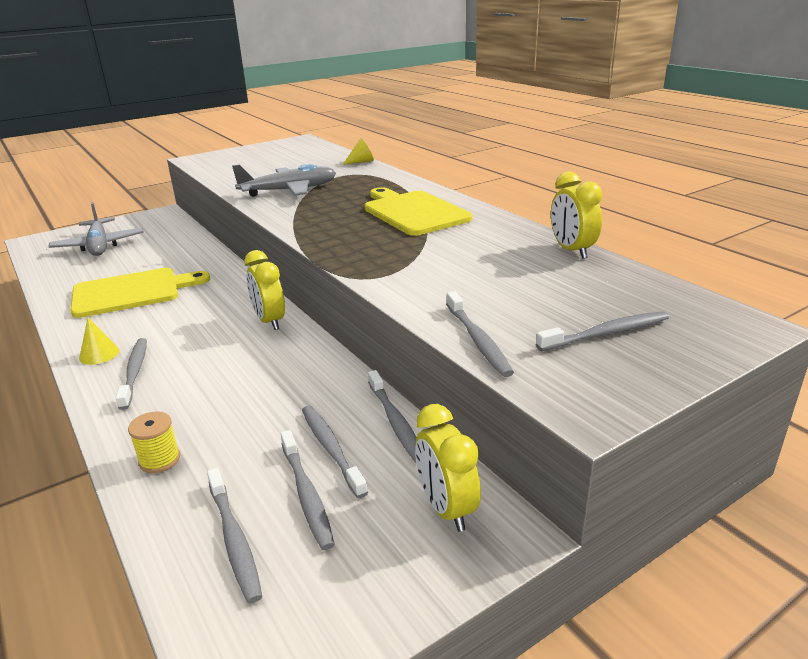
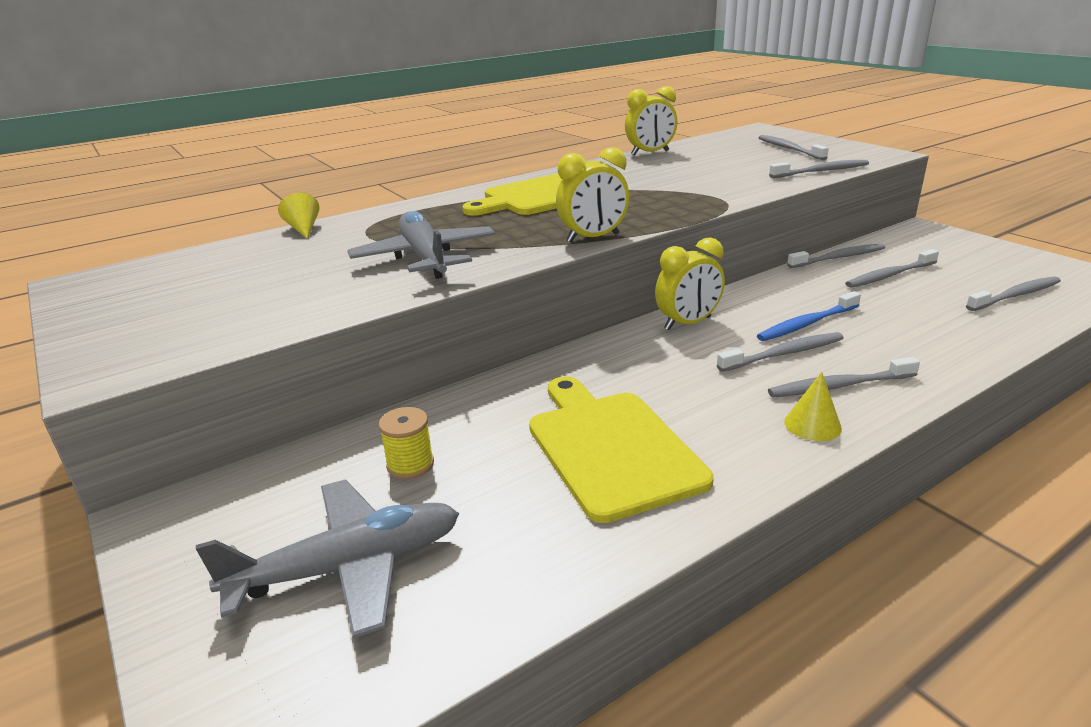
camera: 90 degrees left, 0 degrees up
yellow spool [128,411,180,473] -> yellow spool moved to [379,407,434,479]
grey toothbrush [281,430,335,550] -> grey toothbrush moved to [717,332,844,372]
yellow clock [415,404,481,532] -> yellow clock moved to [556,147,629,243]
none -> blue toothbrush [757,291,861,341]

